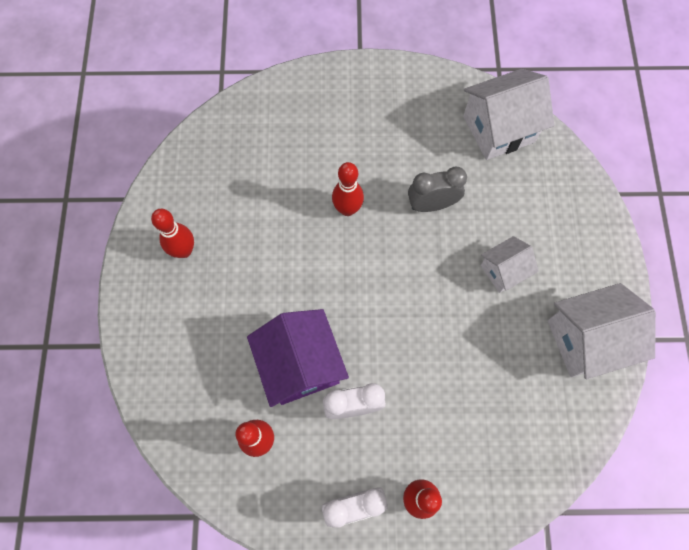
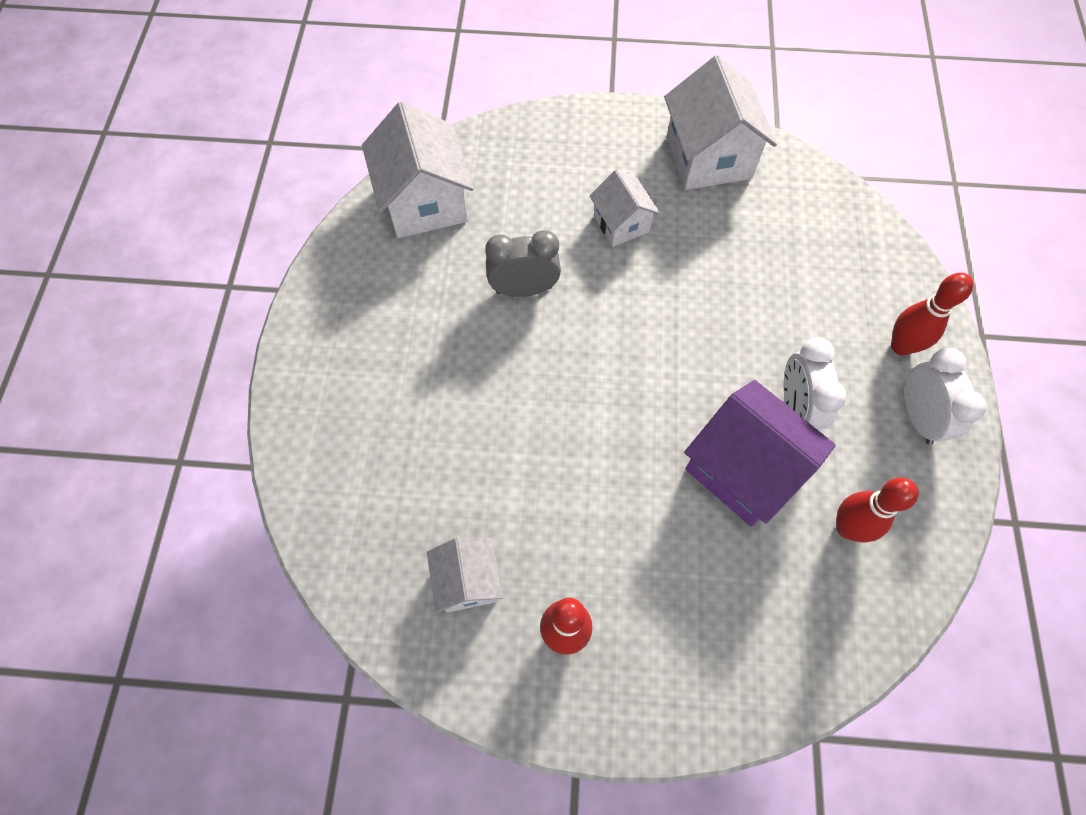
camera: 85 degrees left, 5 degrees down
purple house [247,309,349,407] -> purple house turned 60 degrees clockwise [684,380,836,527]
red bowling pin [332,162,364,216] -> none
grey clock [408,167,467,212] -> grey clock turned 90 degrees clockwise [485,230,561,297]
none -> white house [427,537,503,613]

